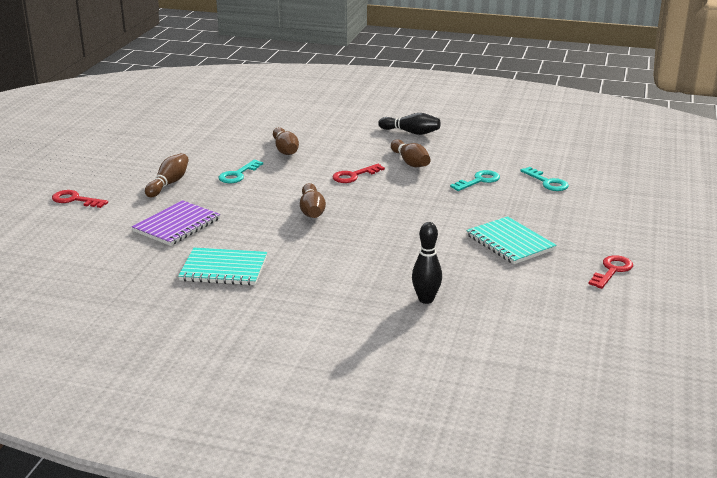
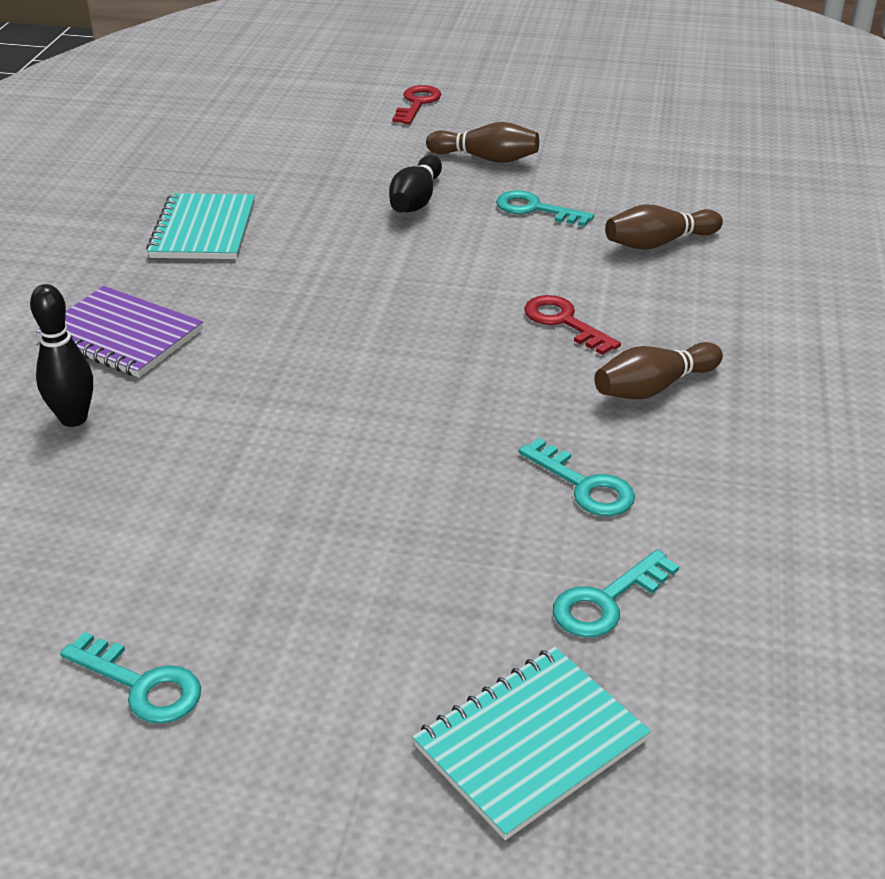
camera: 85 degrees right, 10 degrees up
purple notebook [132,200,220,246] -> purple notebook moved to [36,286,203,377]
brown bowling pin [300,183,326,218] -> none
black bowling pin [378,113,440,135] -> black bowling pin moved to [389,155,442,212]
turquoise notebook [466,216,556,264] -> turquoise notebook moved to [413,647,651,840]
red key [589,255,633,289] -> turquoise key [60,632,201,724]

